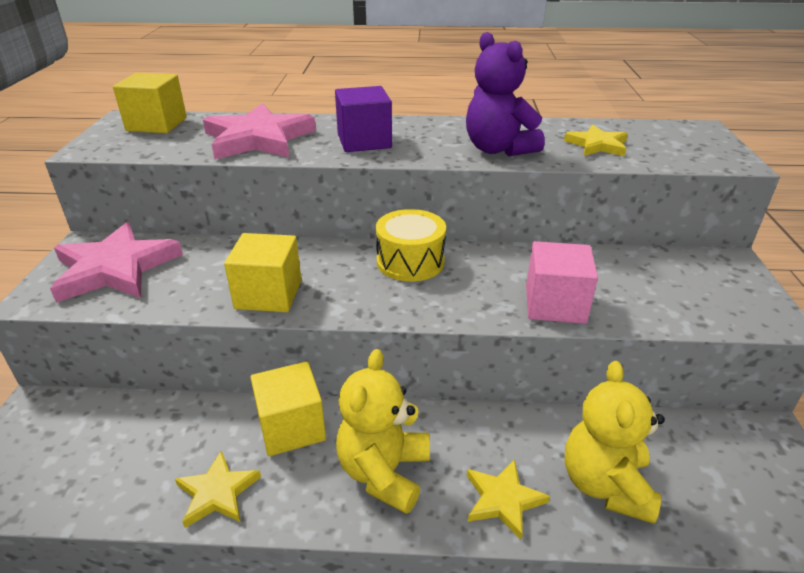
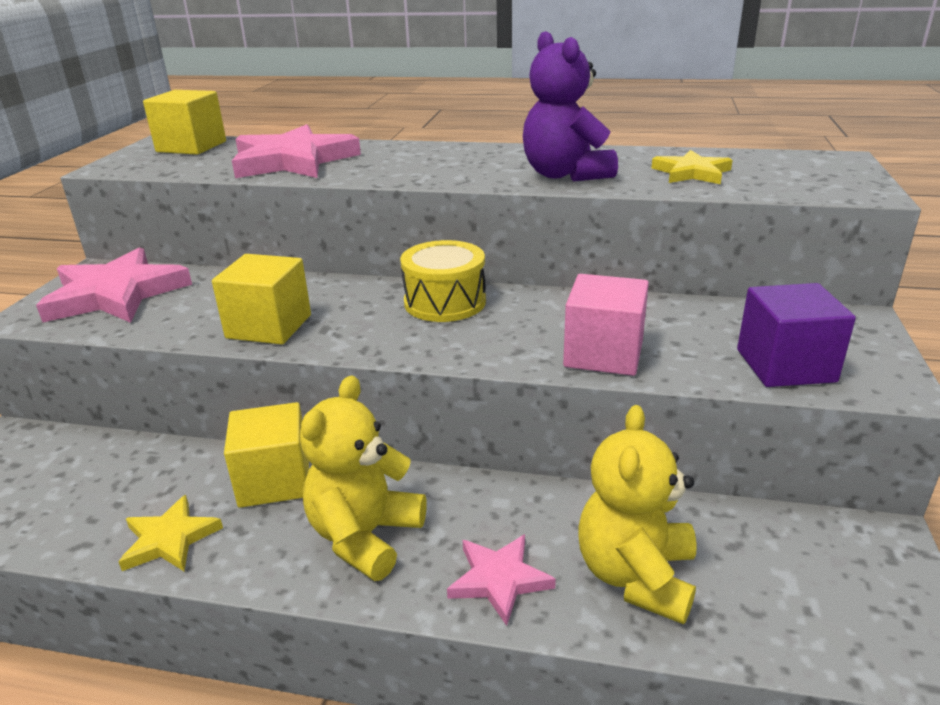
camera: 10 degrees right, 5 degrees down
purple cube [335,86,392,152] -> purple cube moved to [737,283,856,387]
yellow star [467,459,550,540] -> pink star [447,534,556,626]

